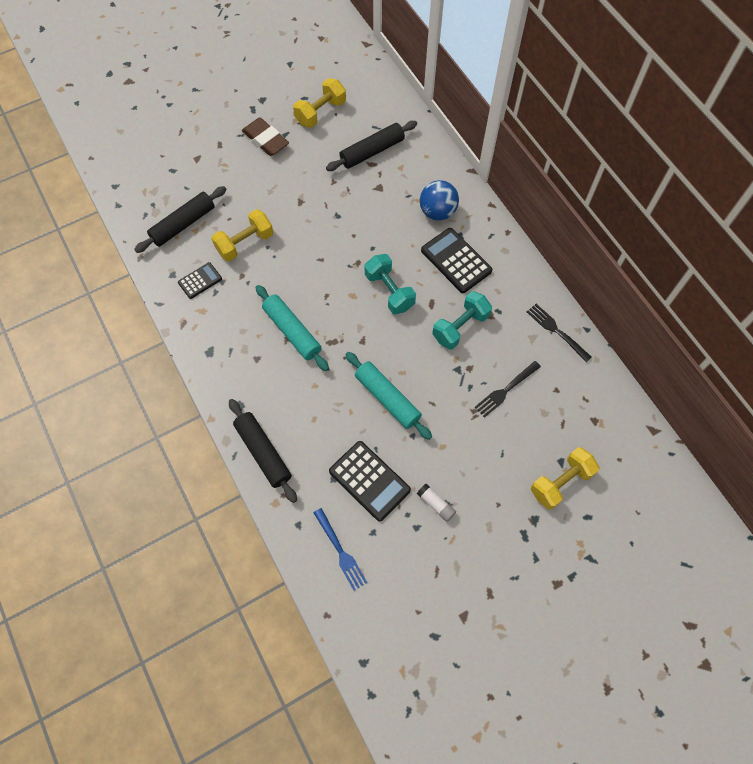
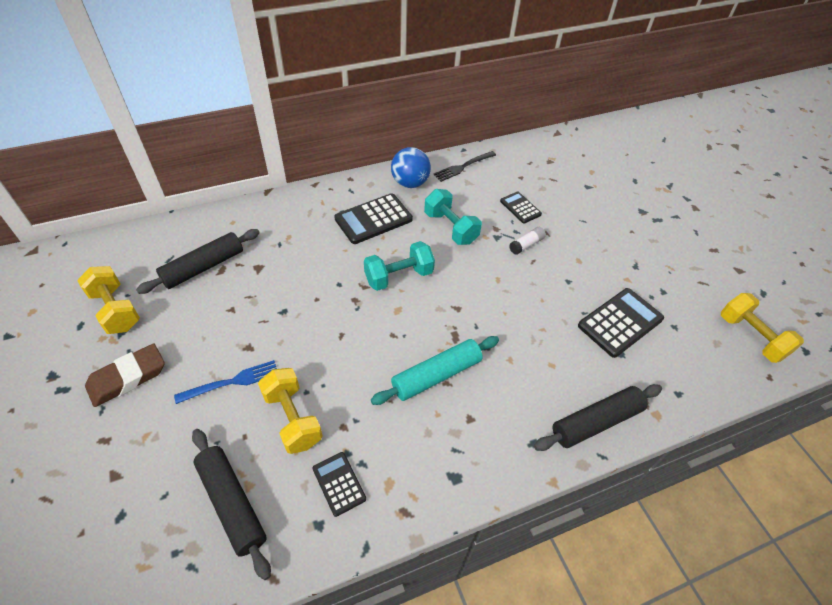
camera: 85 degrees left, 15 degrees down
blue fork [313,508,367,590] -> blue fork moved to [174,360,277,404]
black rolling pin [326,121,417,171] -> black rolling pin turned 75 degrees clockwise [136,229,260,294]
turquoise rolling pin [345,352,432,440] -> none
white glue stick [417,484,456,522] -> white glue stick moved to [509,227,546,255]
blue ball [420,180,459,221] -> blue ball moved to [391,147,431,188]
black fork [475,361,541,418] -> black calculator [500,192,542,224]
yellow dumbbell [531,447,599,510] -> yellow dumbbell moved to [721,293,804,363]

